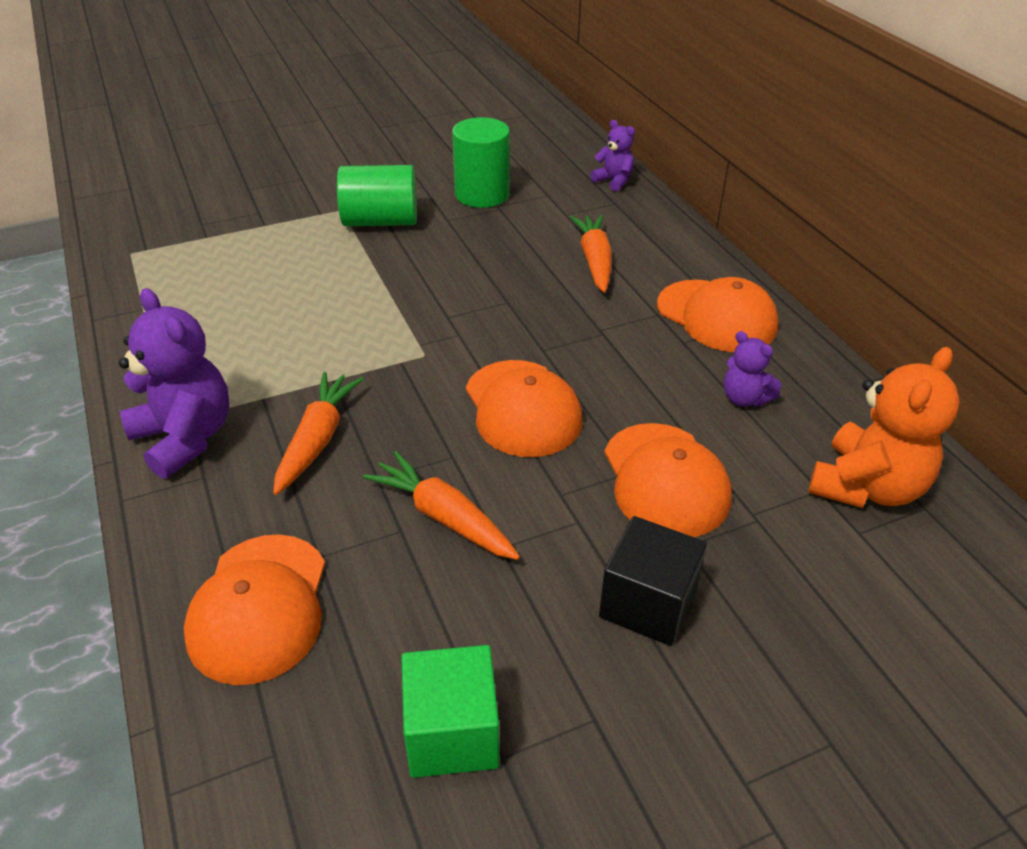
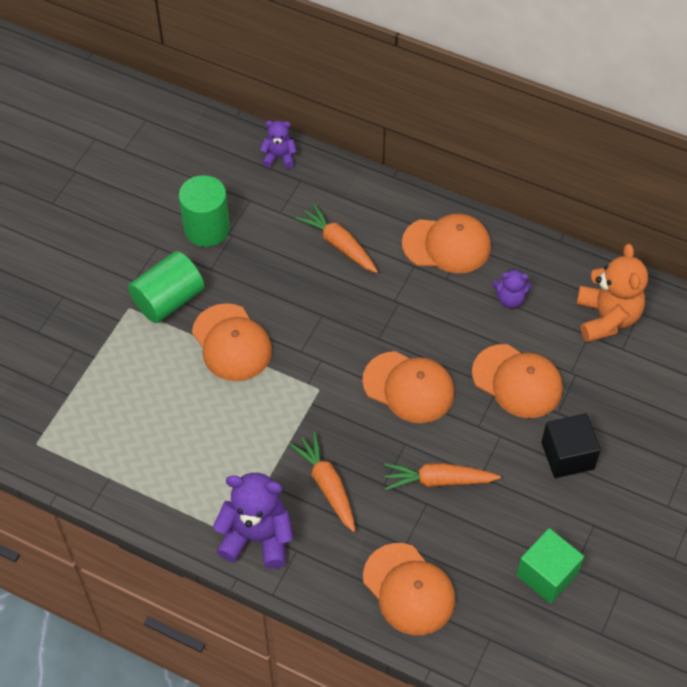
camera: 40 degrees left, 15 degrees up
none -> orange cap [192,303,272,381]

